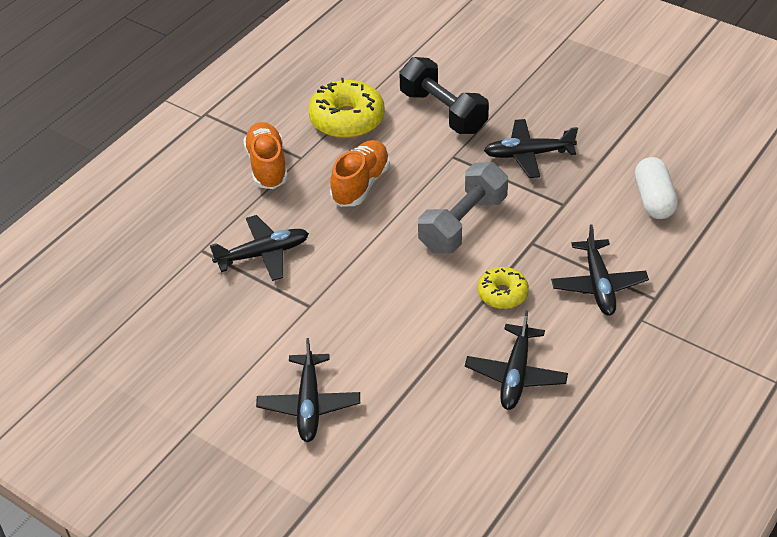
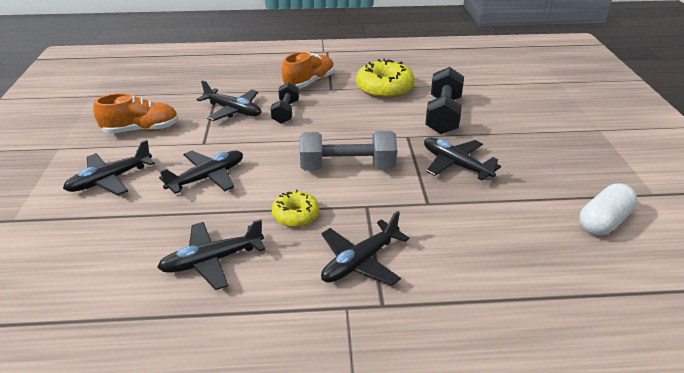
camera: 50 degrees right, 10 degrees down
orange shoe [330,140,390,207] -> orange shoe moved to [93,93,179,134]
white capsule [635,157,678,219] -> white capsule moved to [579,183,637,235]
none -> black plane [159,151,243,194]
none -> black dumbbell [270,82,299,124]

